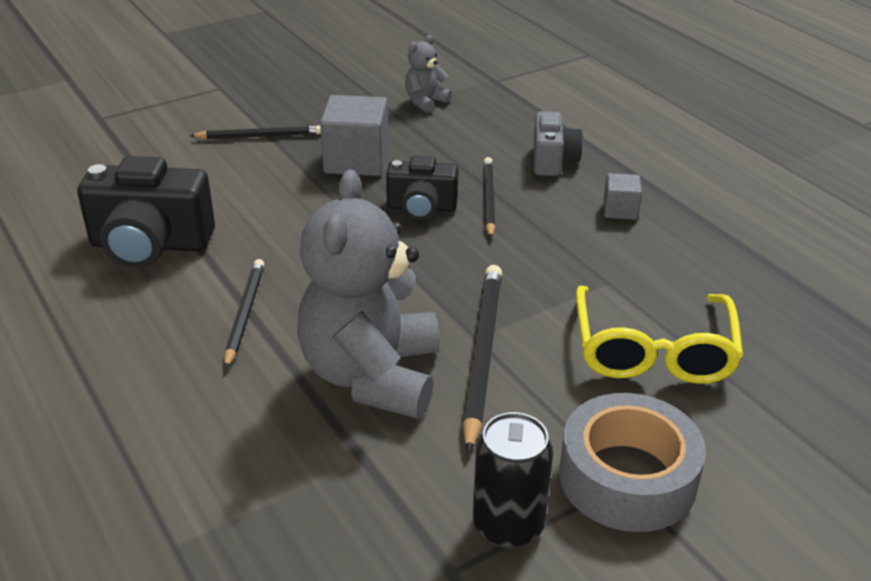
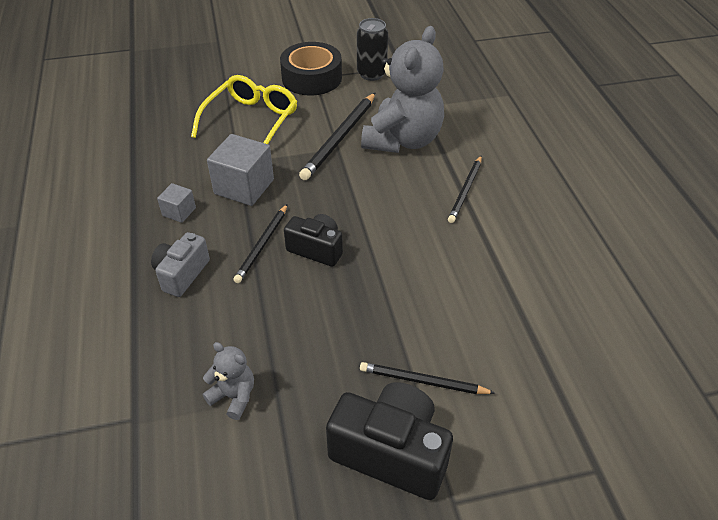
camera: 160 degrees left, 10 degrees up
black camera [77,156,215,268] -> black camera moved to [326,382,453,500]
grey cube [320,95,389,176] -> grey cube moved to [207,134,274,206]
grey teddy bear [405,35,452,113] -> grey teddy bear turned 120 degrees counterclockwise [203,342,254,420]
grey tape [559,393,706,532] -> black tape [280,42,342,96]

